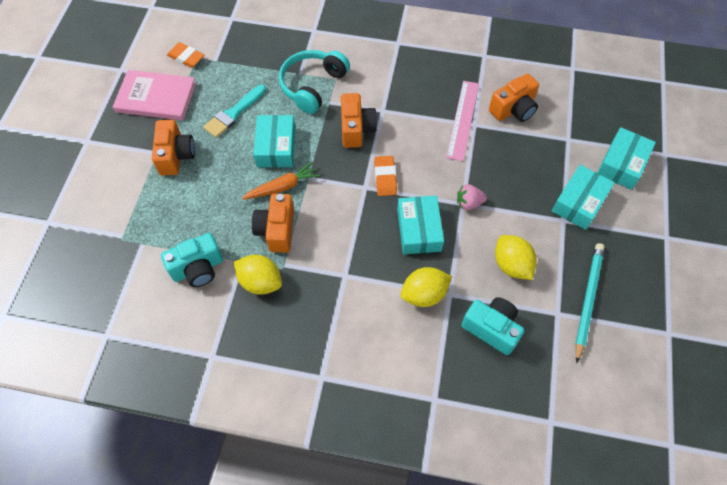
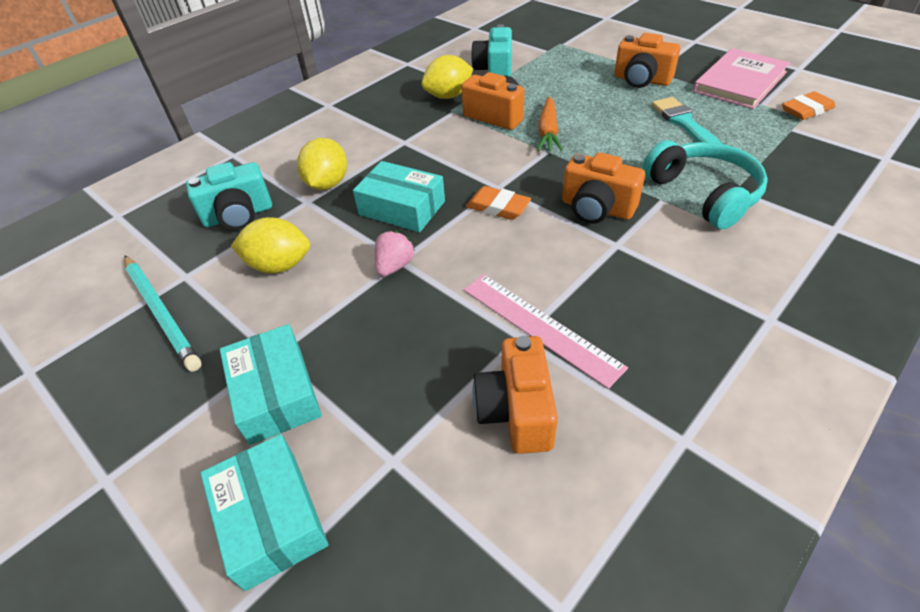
camera: 125 degrees right, 15 degrees down
turquoise box [253,115,295,167] -> none

